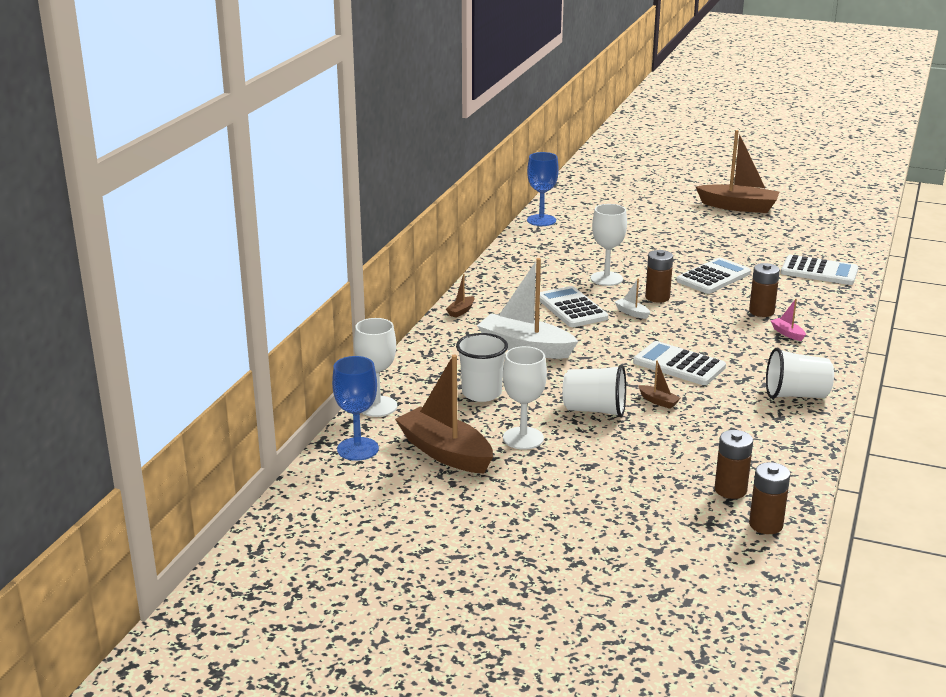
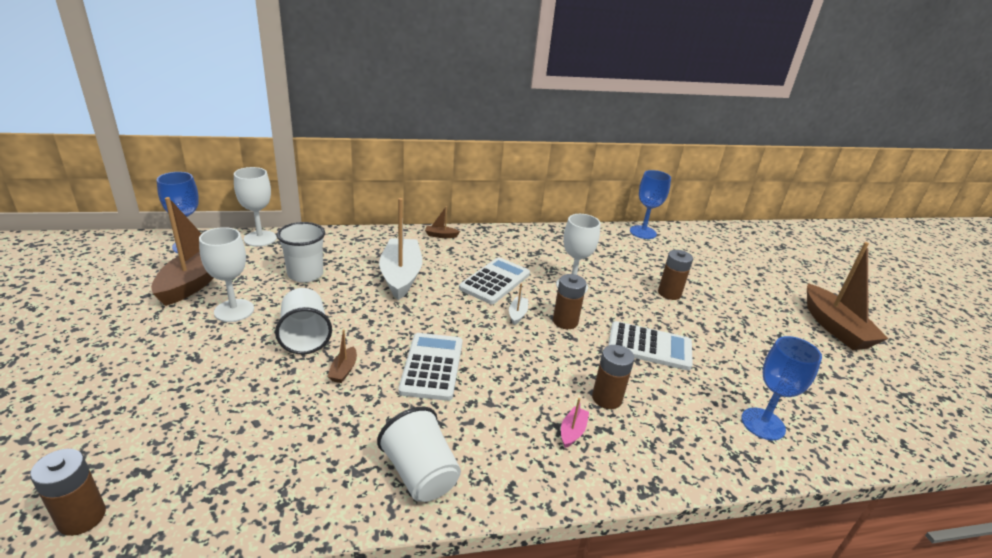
camera: 55 degrees right, 5 degrees up
brown battery [715,430,753,499] -> brown battery moved to [658,250,693,300]
white calculator [781,255,858,285] -> blue goblet [741,336,822,440]

